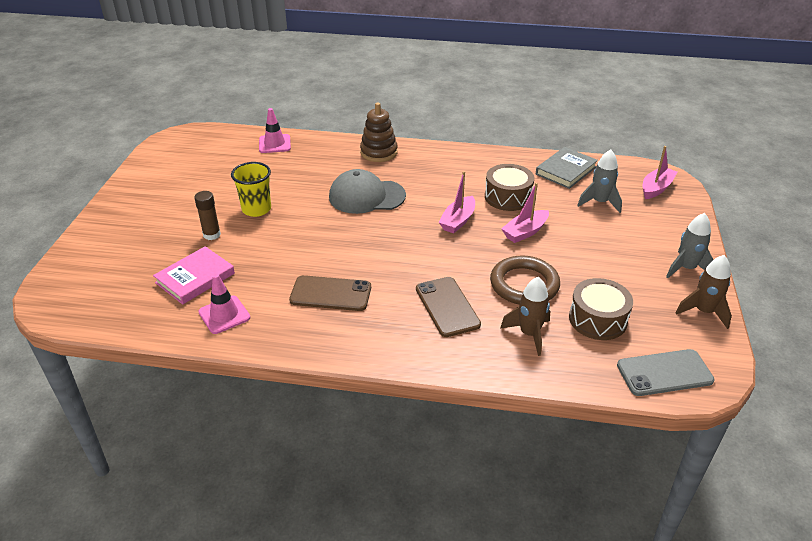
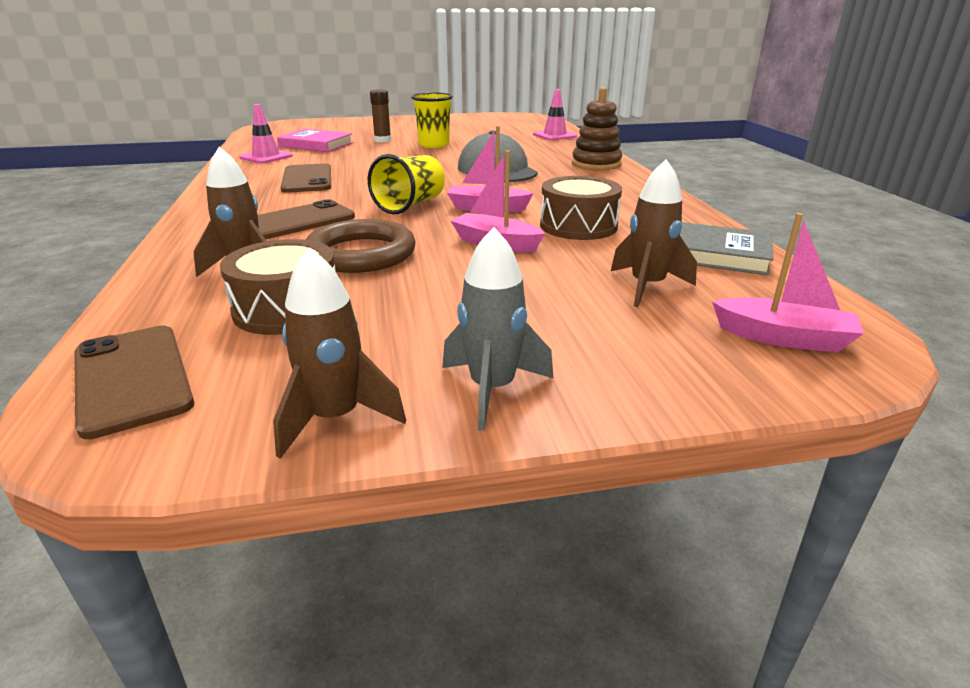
camera: 70 degrees right, 10 degrees down
grey rocket [577,150,622,213] -> brown rocket [611,159,697,307]
grey phone [617,349,715,396] -> brown phone [74,326,194,439]
none -> yellow cup [368,154,445,214]

